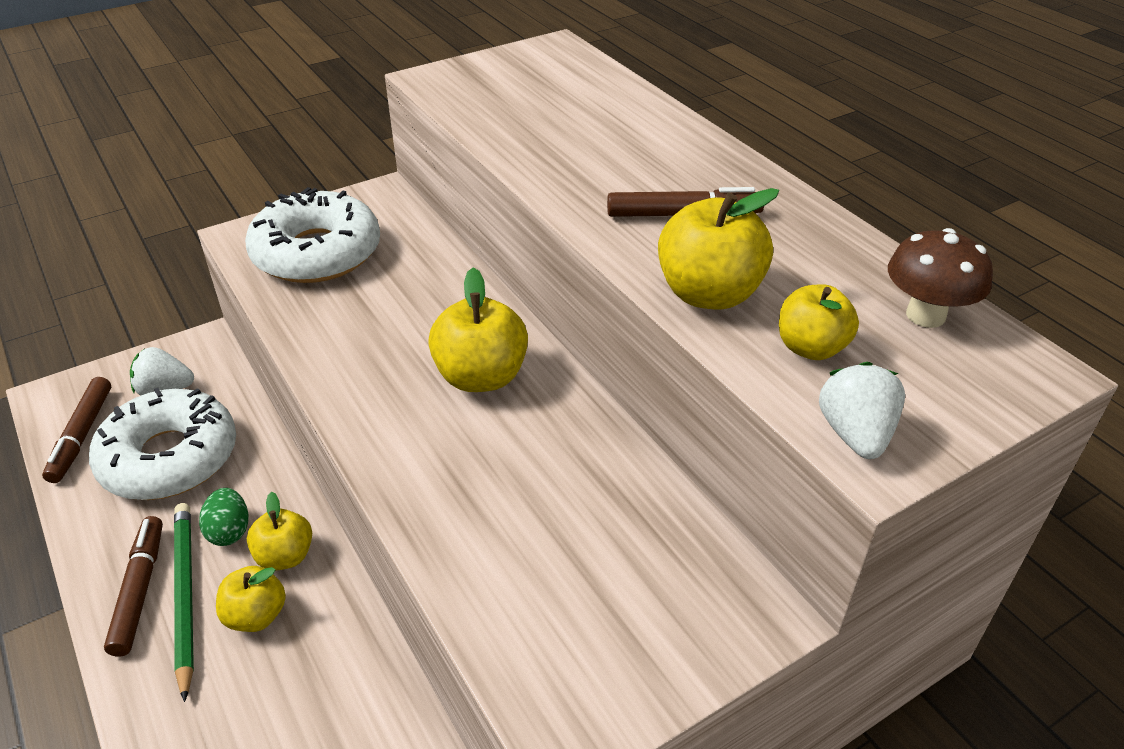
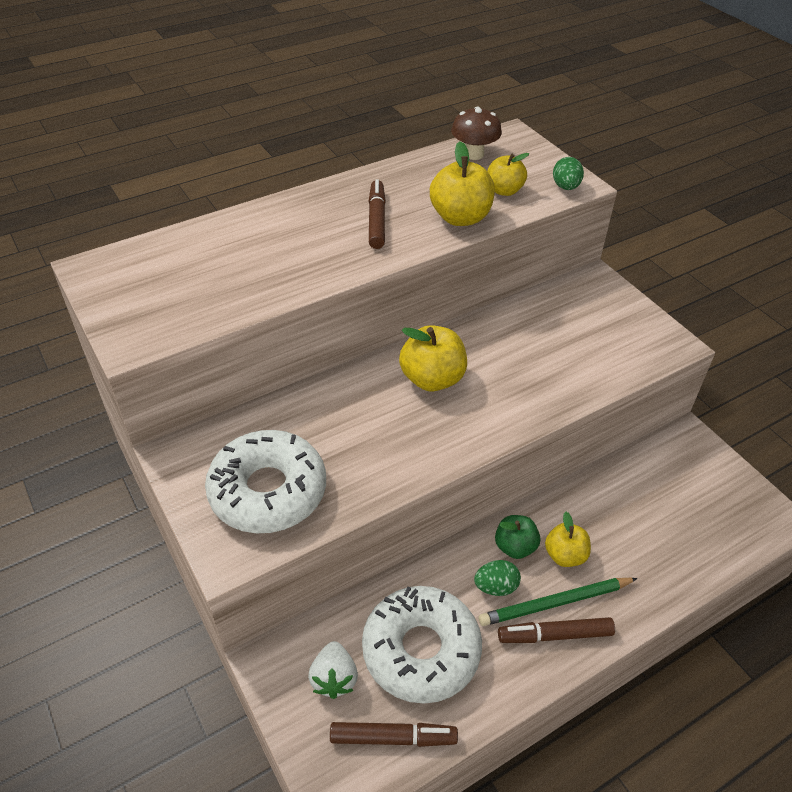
camera: 90 degrees left, 5 degrees up
yellow apple [247,492,312,571] -> green apple [495,515,540,559]
white strawberry [819,362,905,459] -> green egg [553,157,584,190]

